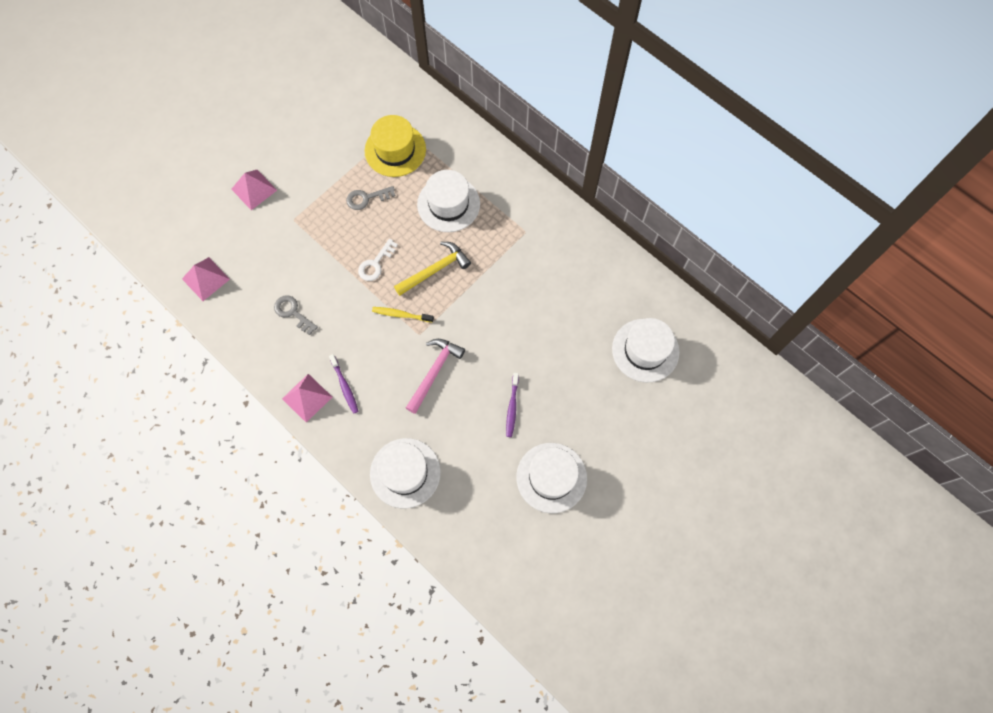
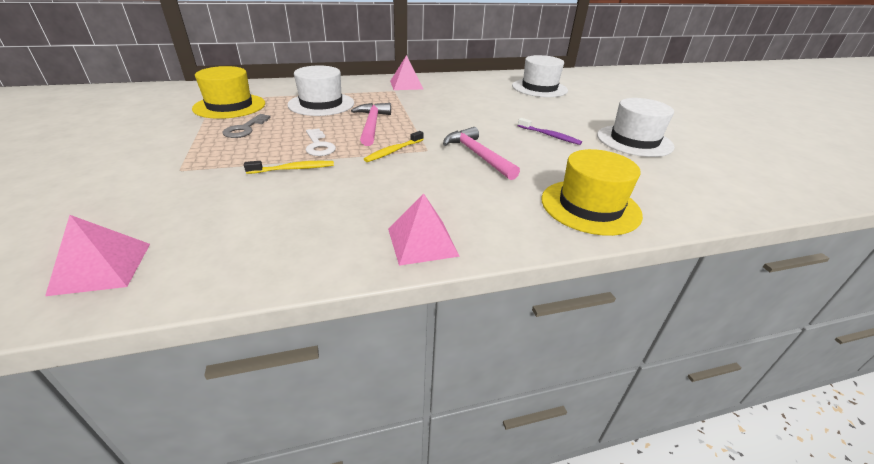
camera: 60 degrees left, 35 degrees down
pink pyramid [231,170,277,210] -> pink pyramid moved to [390,55,423,90]
grey key [274,295,318,335] -> none
purple toothbrush [329,354,358,414] -> none
white hat [370,438,441,509] -> yellow hat [541,149,643,236]
yellow hammer [394,242,471,296] -> pink hammer [351,103,391,146]
none -> yellow toothbrush [244,161,334,174]

